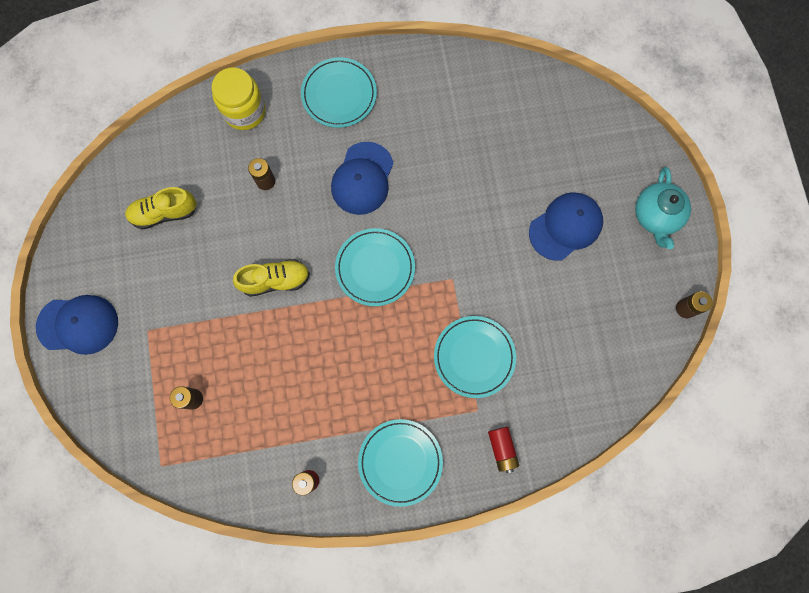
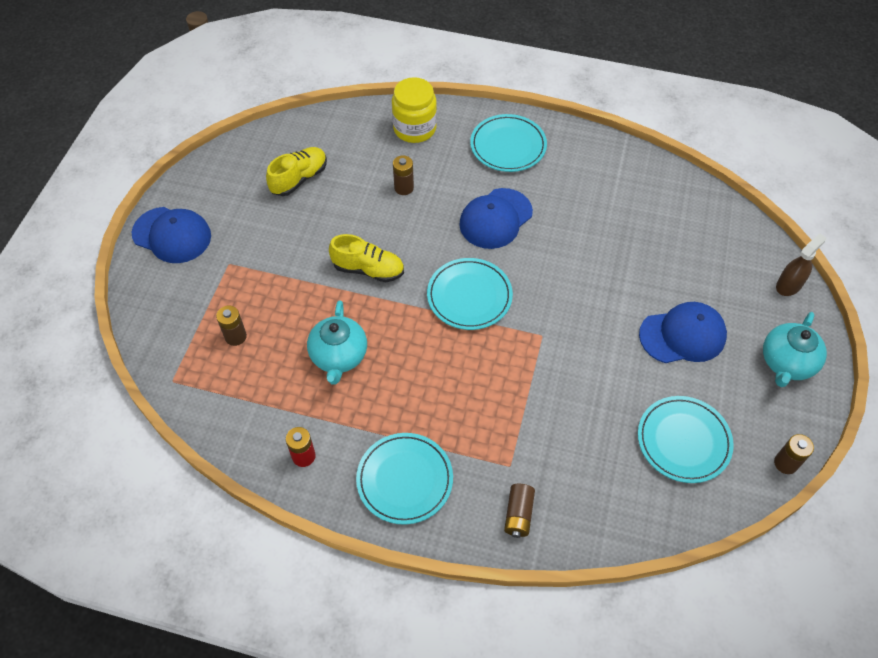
camera: 25 degrees right, 20 degrees down
yellow shoe [125,187,197,230] -> yellow shoe turned 120 degrees clockwise [266,147,327,196]
turquoise plate [434,316,516,398] -> turquoise plate moved to [638,396,734,483]
red battery [488,427,519,473] -> brown battery [504,484,535,538]
none -> turquoise teapot [307,300,367,384]
none -> brown spray bottle [776,233,826,296]

